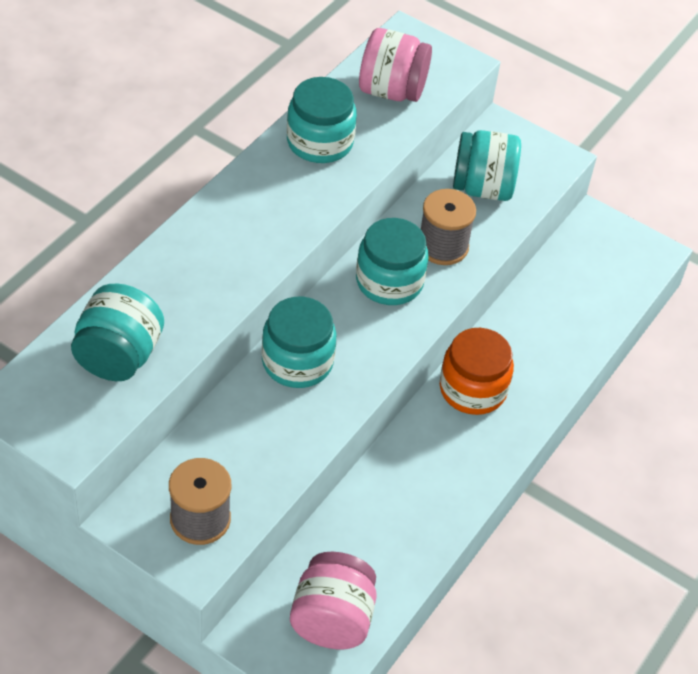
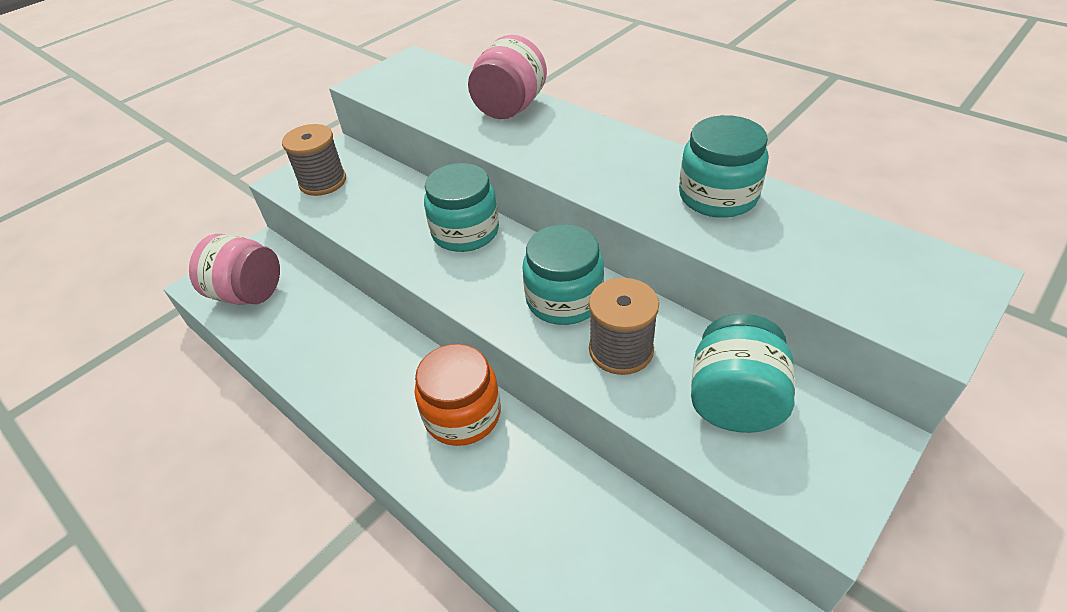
camera: 105 degrees right, 5 degrees down
turquoise jar [71,284,164,381] -> none
pink jar [359,28,432,102] -> pink jar moved to [468,35,547,119]

